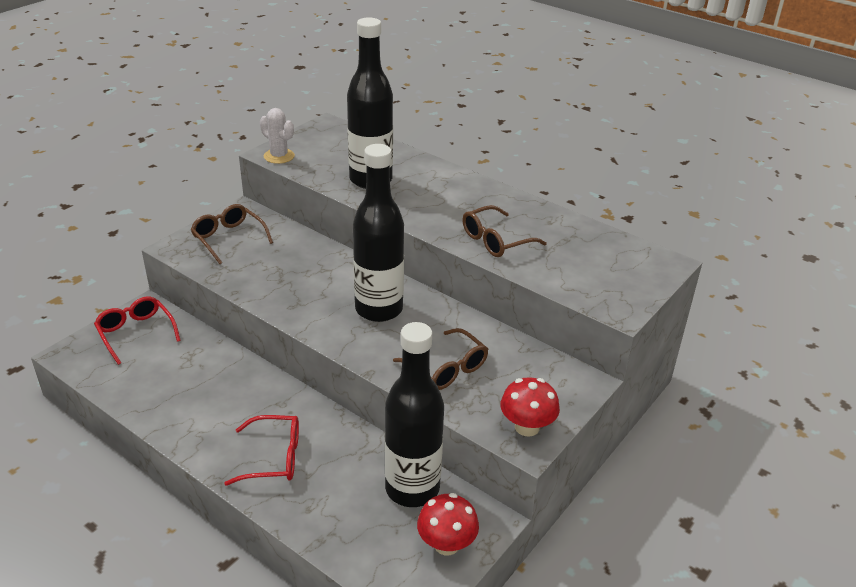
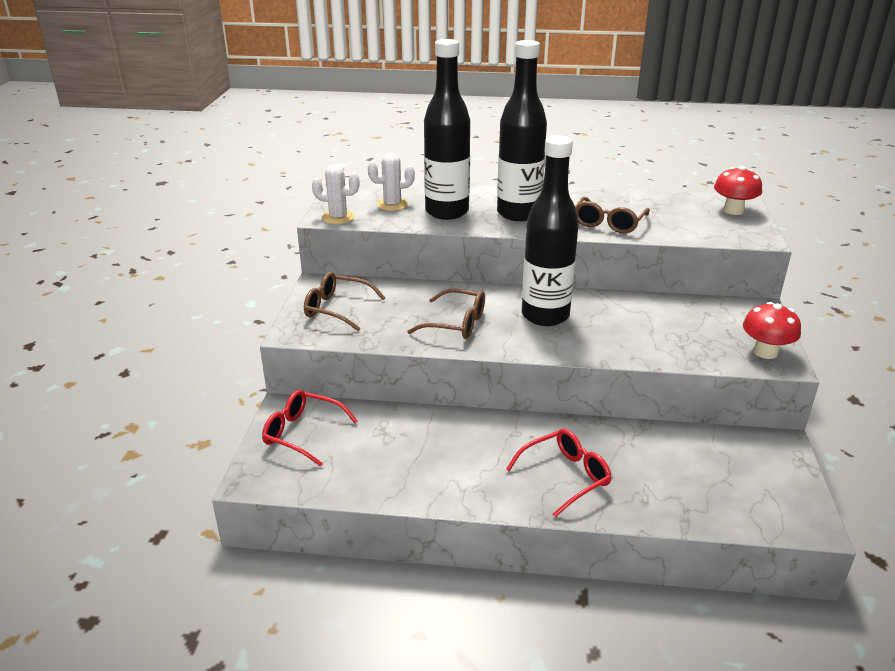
camera: 30 degrees left, 5 degrees down
black bottle [385,322,444,507] -> black bottle moved to [497,40,547,221]
brown glasses [393,328,488,390] -> brown glasses moved to [407,289,485,339]
red mushroom [417,493,479,555] -> red mushroom moved to [714,166,762,215]
none -> white cactus [368,153,415,211]

